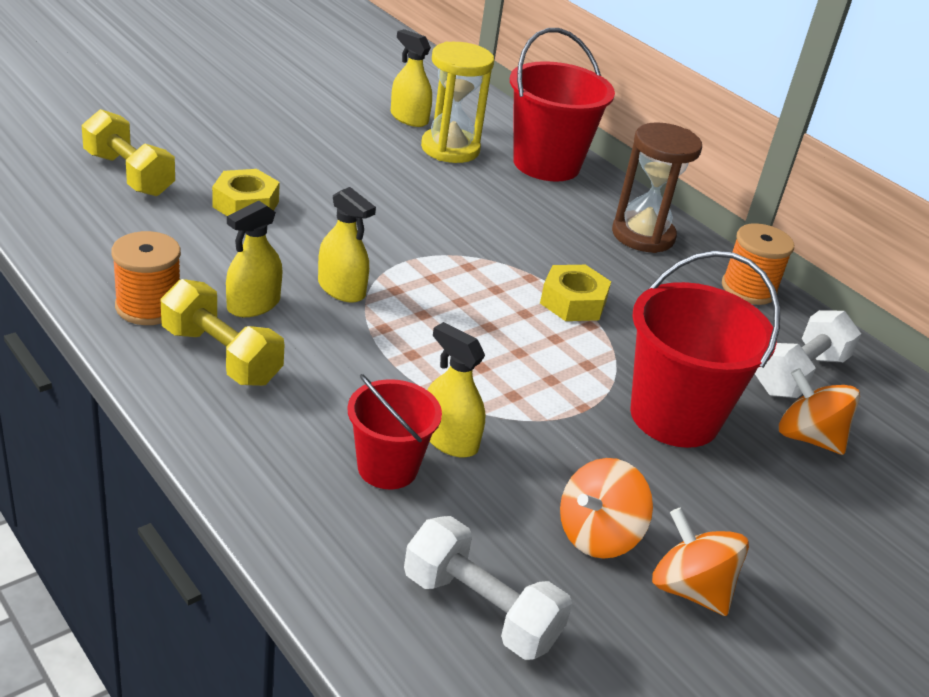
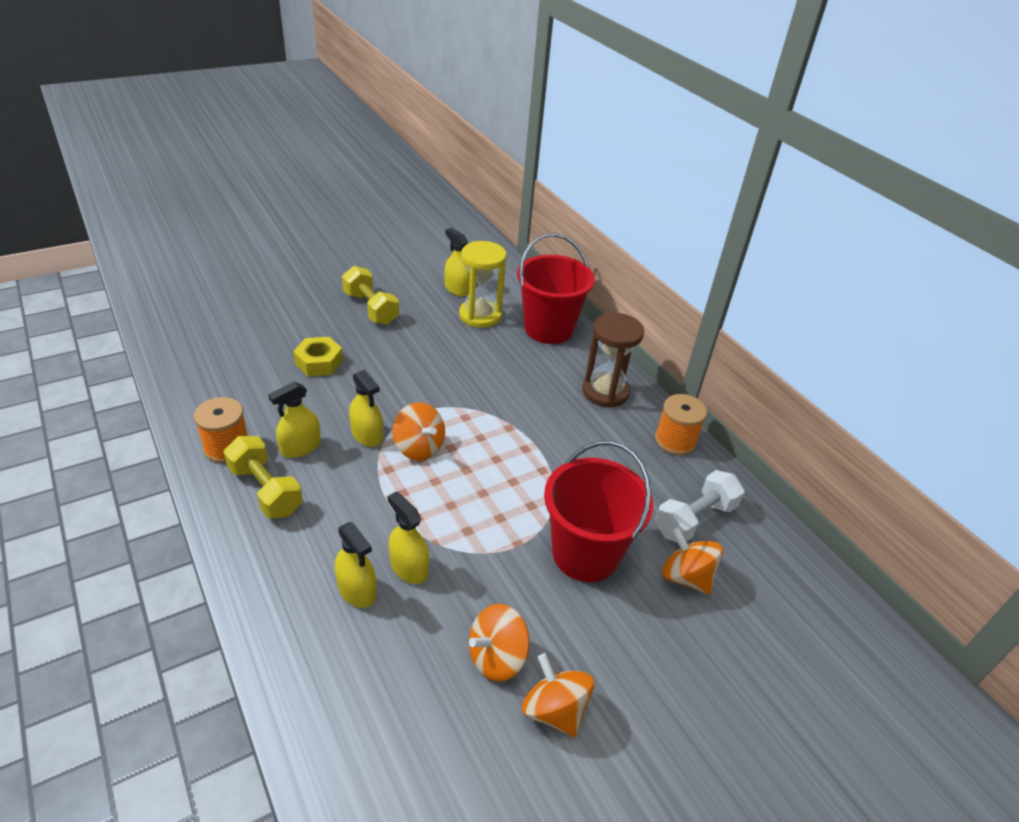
camera: 10 degrees right, 5 degrees up
yellow dumbbell [82,109,175,196] -> yellow dumbbell moved to [342,266,399,325]
red bucket [348,374,442,489] -> yellow spray bottle [335,522,376,608]
white dumbbell [404,516,572,660] -> none
yellow nut [540,265,611,321] -> none
none -> orange spinning top [392,402,445,460]

